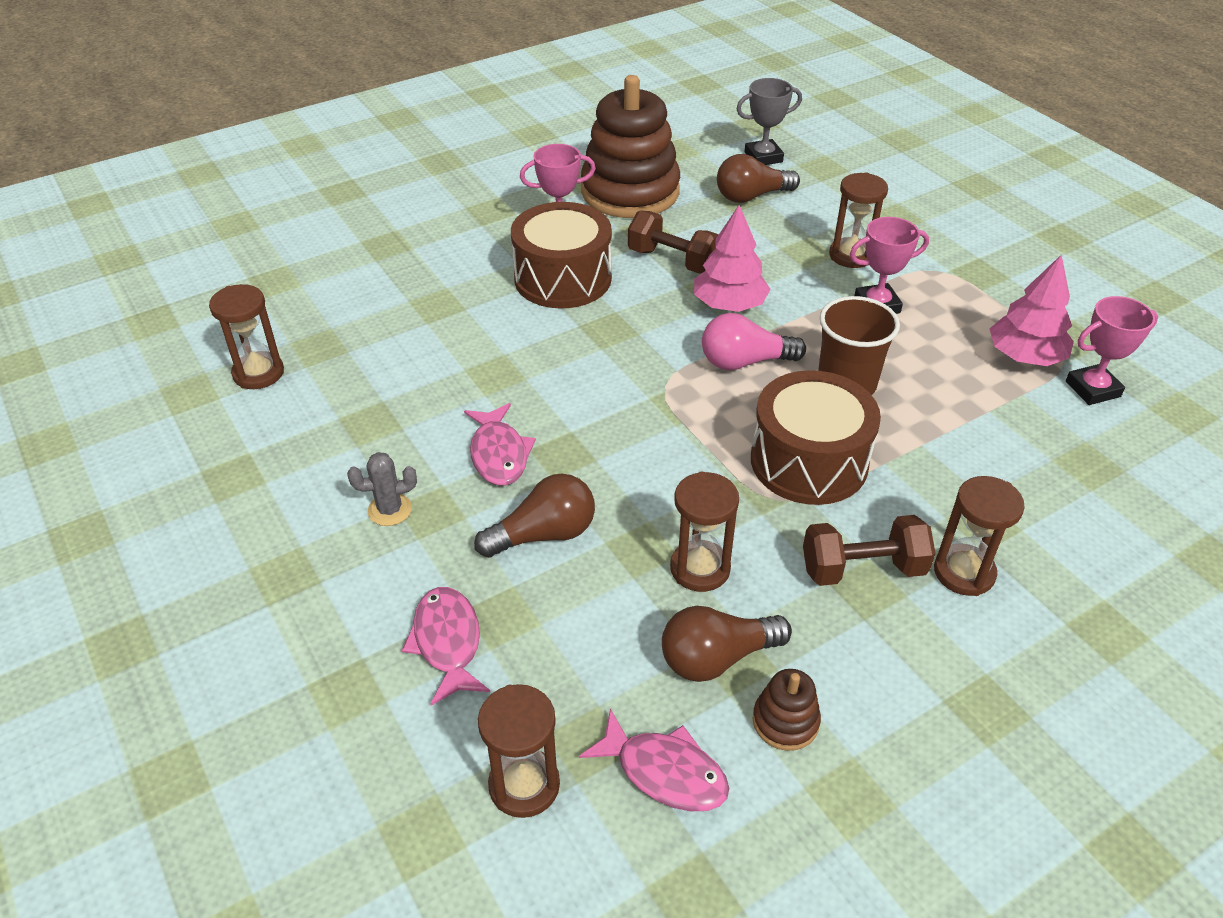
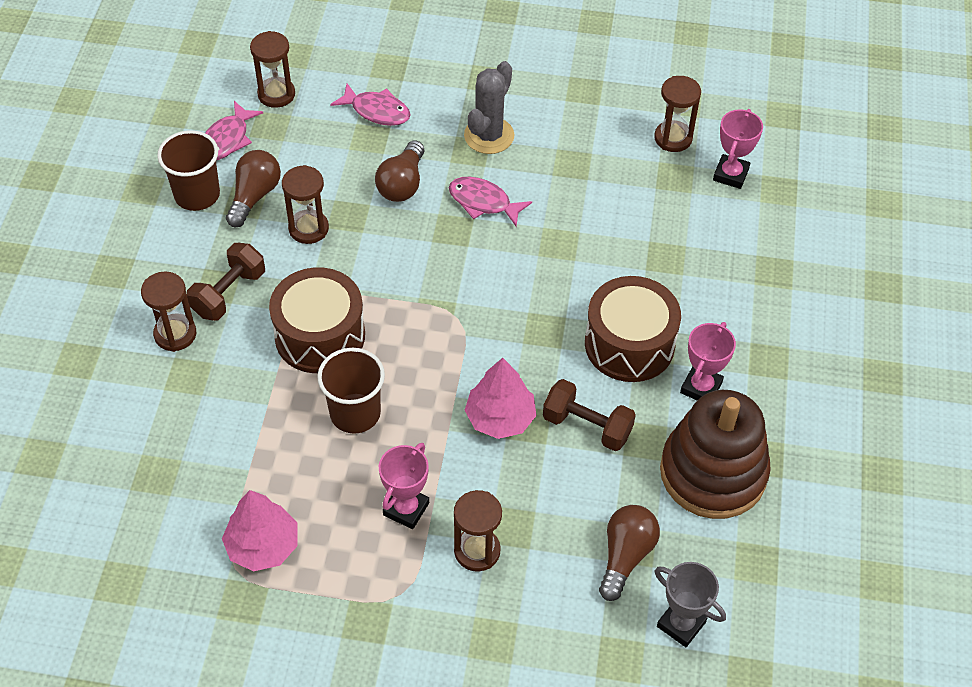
camera: 130 degrees right, 10 degrees up
grey cactus [347,452,417,526] -> grey cactus [464,61,515,154], size x1.71
pink fish [579,709,729,811] -> pink fish turned 45 degrees counterclockwise [205,101,263,160]
brown dumbbell [628,210,719,274] -> brown dumbbell turned 45 degrees clockwise [543,379,636,451]
pink light bulb [702,313,806,370] -> none
grey trophy [736,78,802,165] -> grey trophy turned 75 degrees counterclockwise [655,562,726,647]
brown stacking toy [752,669,821,751] -> brown cup [157,130,220,211]
pink trophy [1066,296,1158,405] -> pink trophy moved to [713,109,763,189]

